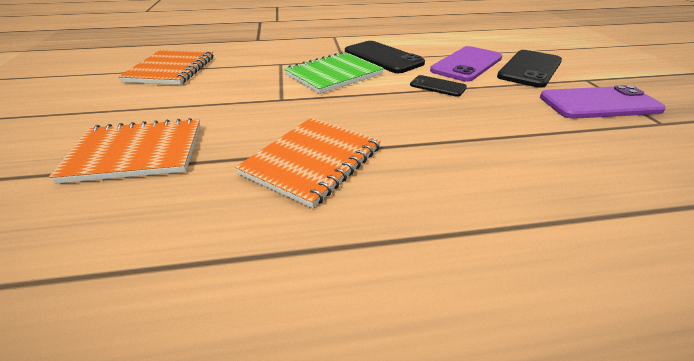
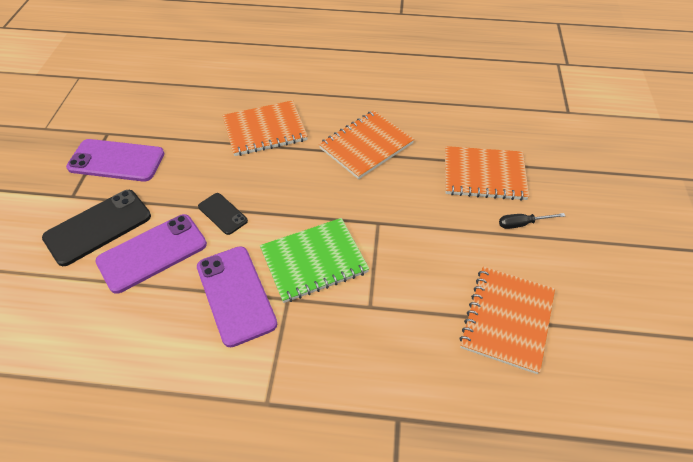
camera: 165 degrees left, 15 degrees up
black phone [345,41,425,73] -> purple phone [197,246,277,347]
none -> orange notebook [222,100,308,156]
none -> black screwdriver [499,213,565,229]

